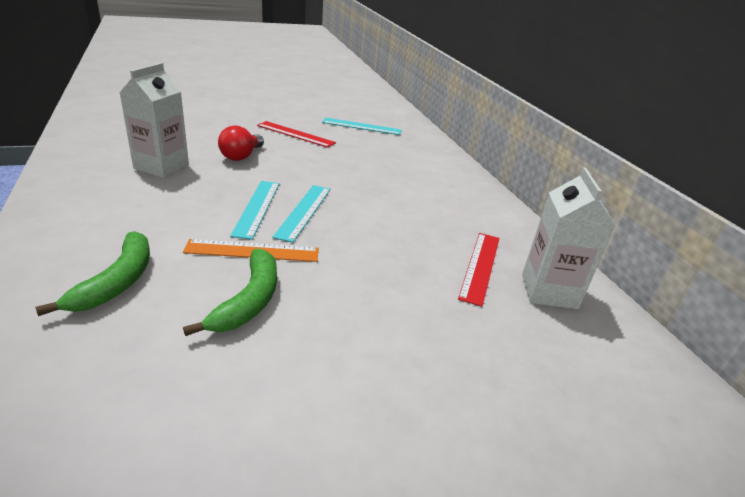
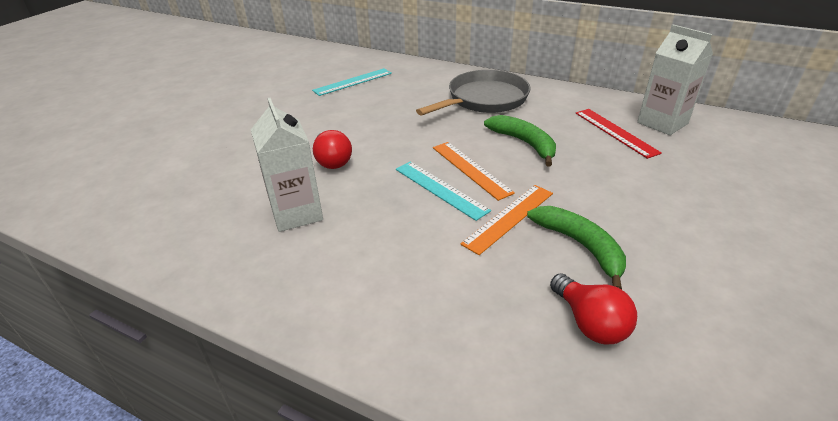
camera: 40 degrees left, 5 degrees up
green banana [35,231,150,316] -> green banana moved to [484,115,556,167]
red ruler [257,121,336,148] -> none
turquoise ruler [272,185,331,243] -> orange ruler [433,142,515,201]
none -> grey pan [416,70,531,115]
none -> red light bulb [550,273,637,345]

